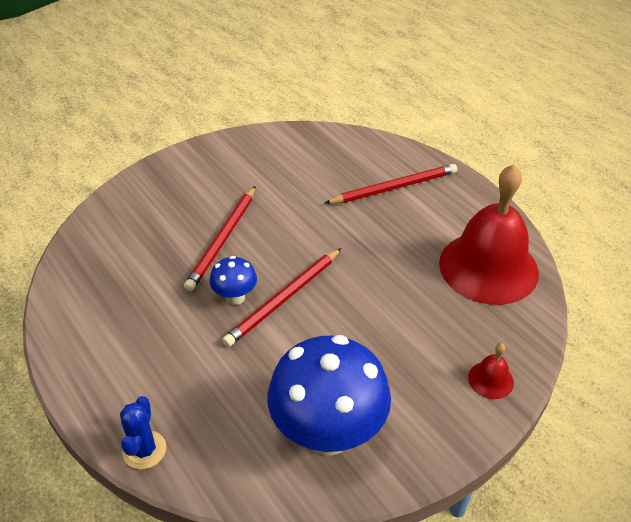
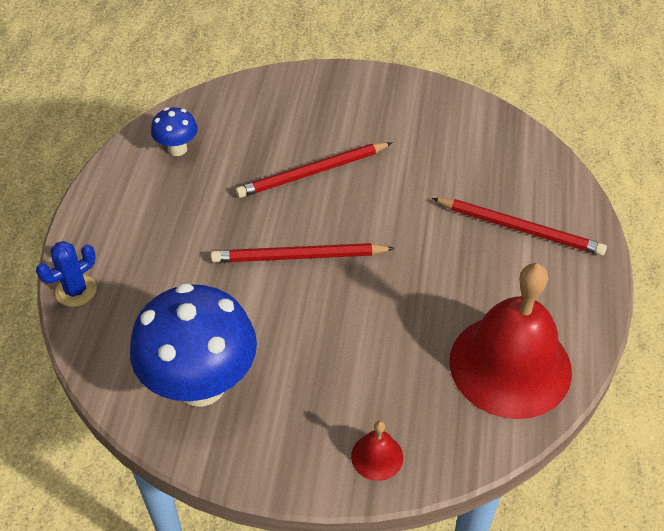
camera: 45 degrees right, 5 degrees up
blue mushroom [210,256,257,305] -> blue mushroom moved to [151,107,198,156]

